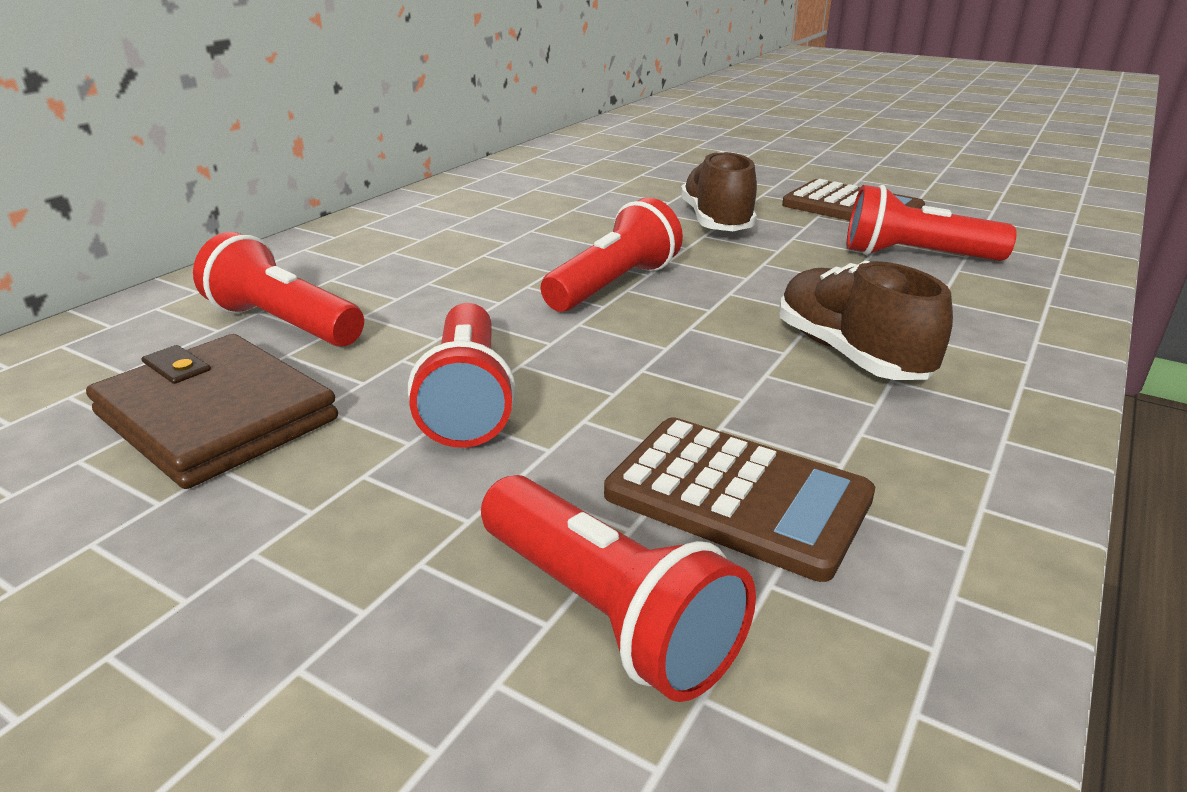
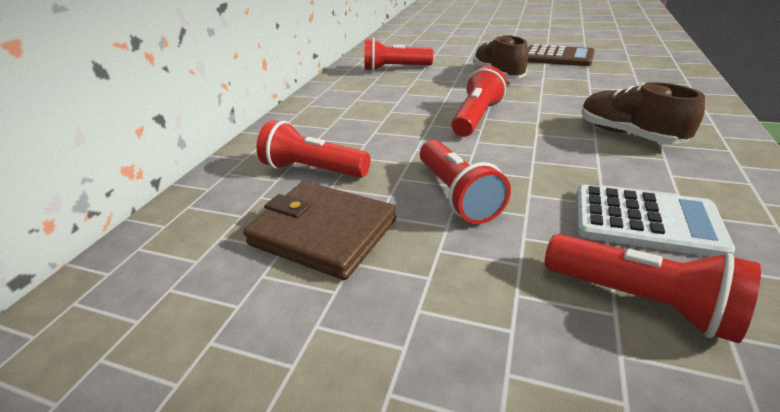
camera: 10 degrees left, 5 degrees up
brown calculator [604,417,875,582] -> white calculator [576,185,735,257]
red flashlight [847,185,1017,261] -> red flashlight moved to [364,38,433,71]

